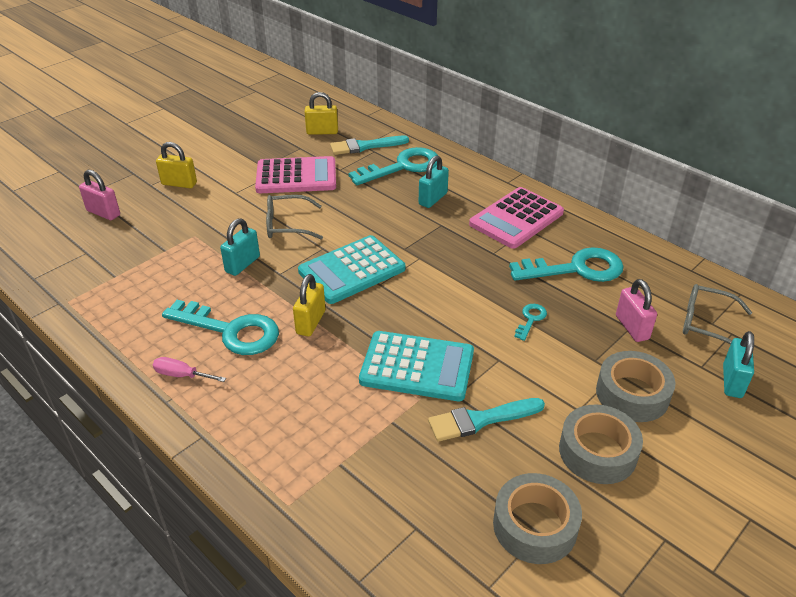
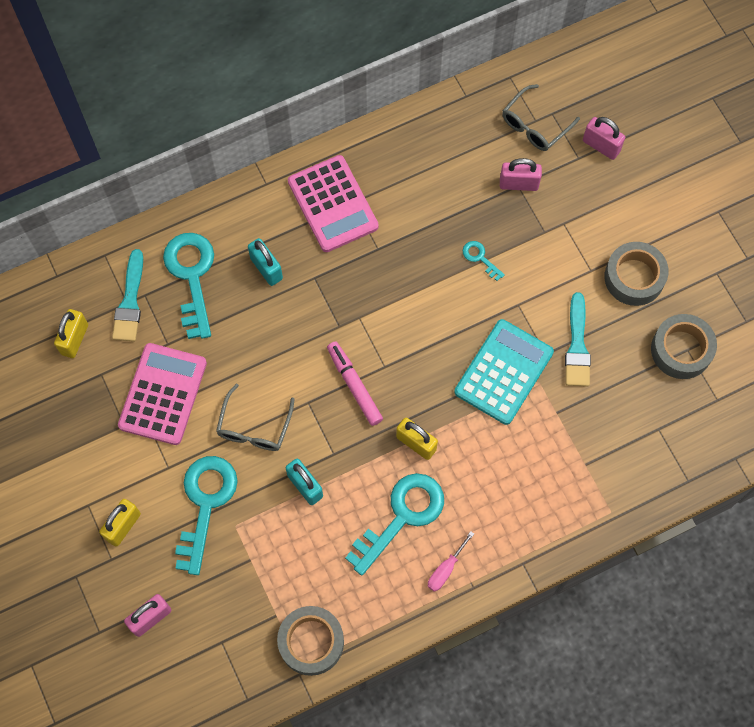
camera: 70 degrees left, 30 degrees up
turquoise calculator [298,235,405,304] -> pink marker [327,341,383,426]
turquoise key [509,247,624,282] -> turquoise key moved to [175,456,238,575]
grey tape [596,351,675,422] -> grey tape moved to [277,606,344,676]
turquoise padlock [723,331,754,398] -> pink padlock [583,117,625,160]

